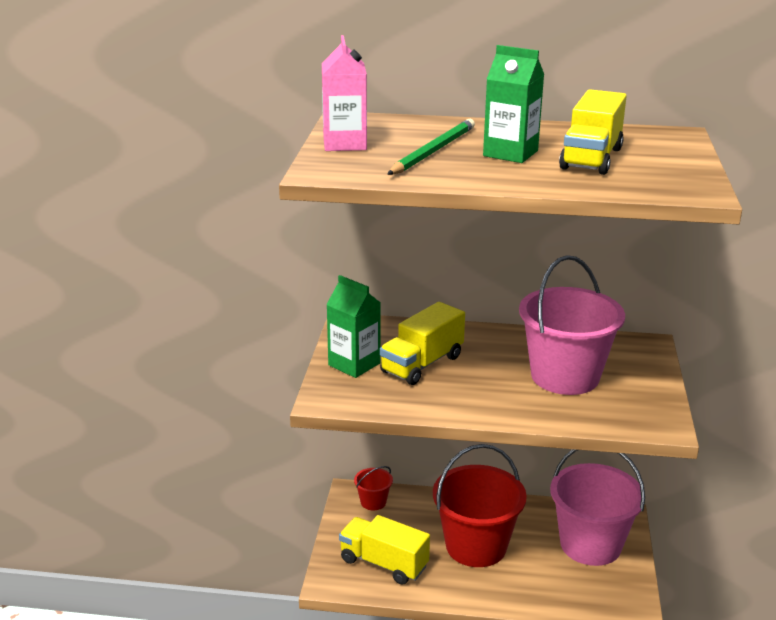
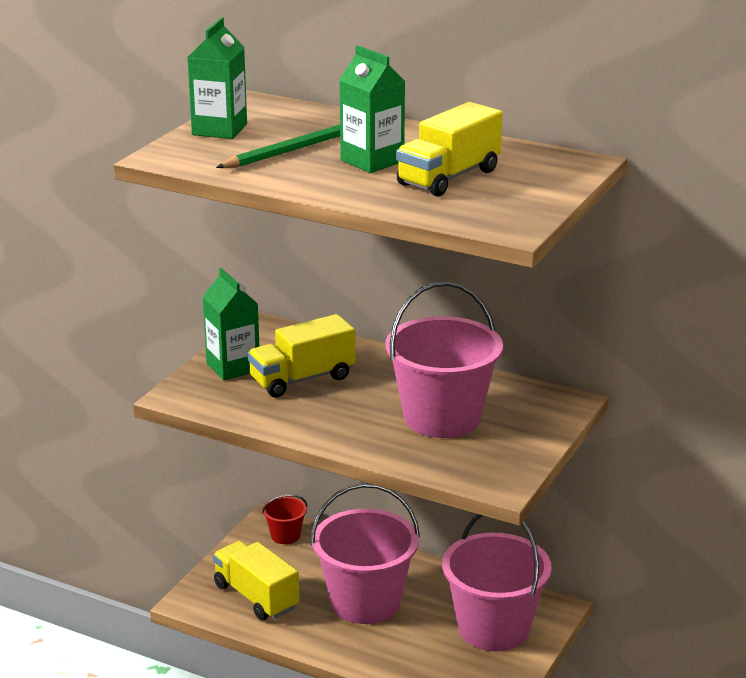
camera: 20 degrees right, 0 degrees up
pink carton [322,35,367,151] -> green carton [187,17,247,139]
red bucket [433,444,527,567] -> pink bucket [310,483,420,624]

